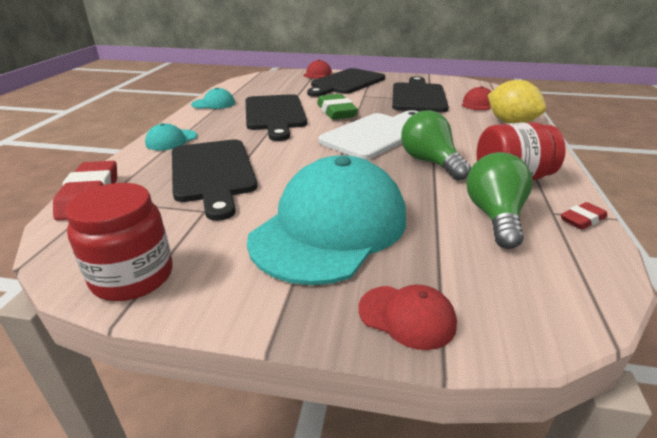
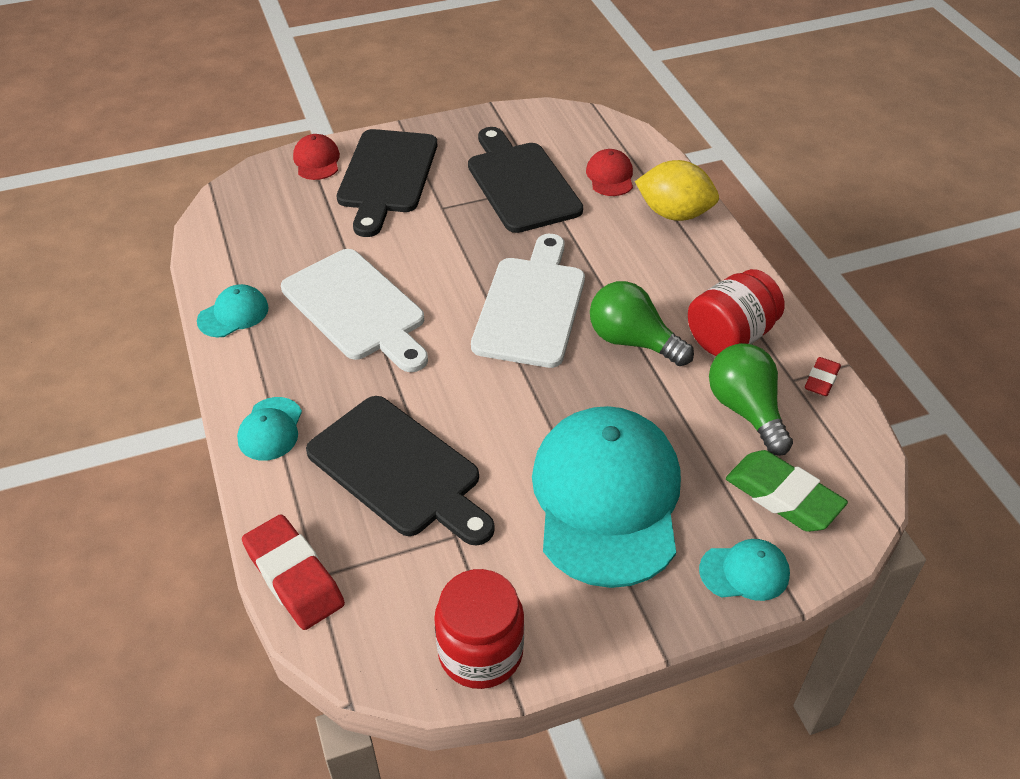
camera: 30 degrees left, 15 degrees up
black cutting board [246,94,307,141] -> white cutting board [281,249,428,372]
green eraser [317,94,358,120] -> green eraser moved to [726,450,848,532]
red cap [358,285,457,350] -> turquoise cap [699,539,790,601]

